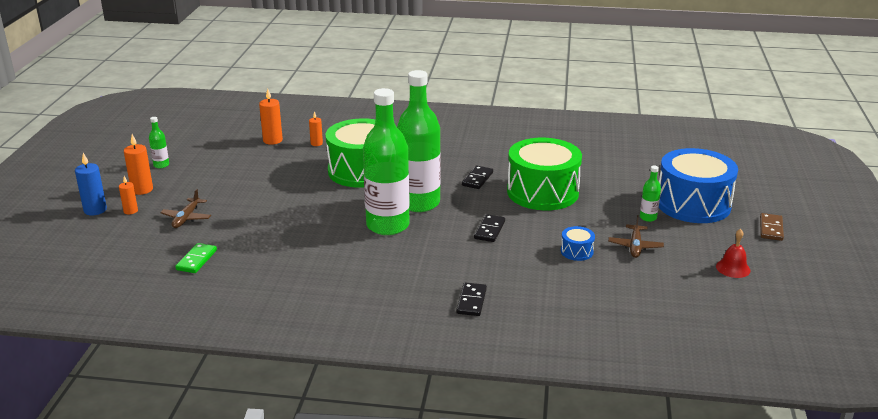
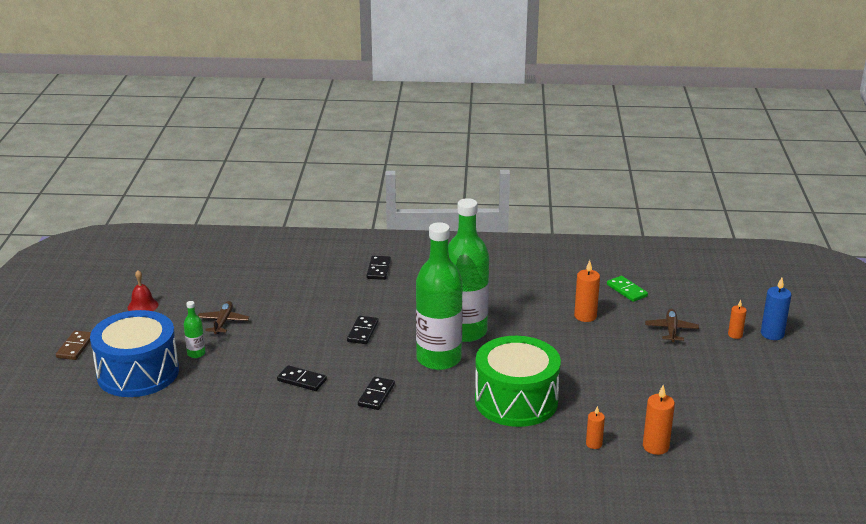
camera: 175 degrees right, 0 degrees up
orange candle [124,134,153,195] -> orange candle moved to [574,260,600,322]
green bottle [149,117,169,168] -> none
green domino [175,243,217,273] -> green domino turned 45 degrees counterclockwise [607,276,648,302]
green drum [507,138,582,210] -> black domino [277,365,327,391]
blue drum [561,226,595,261] -> none

